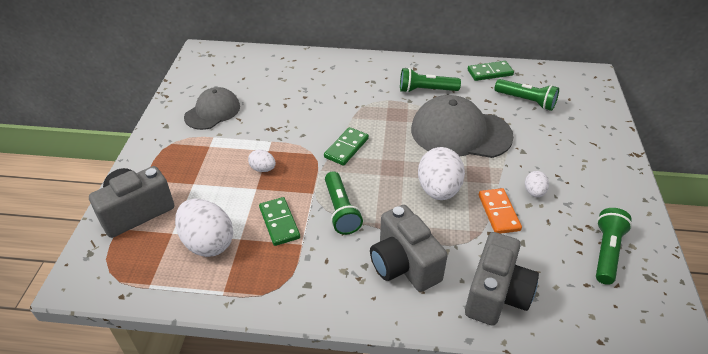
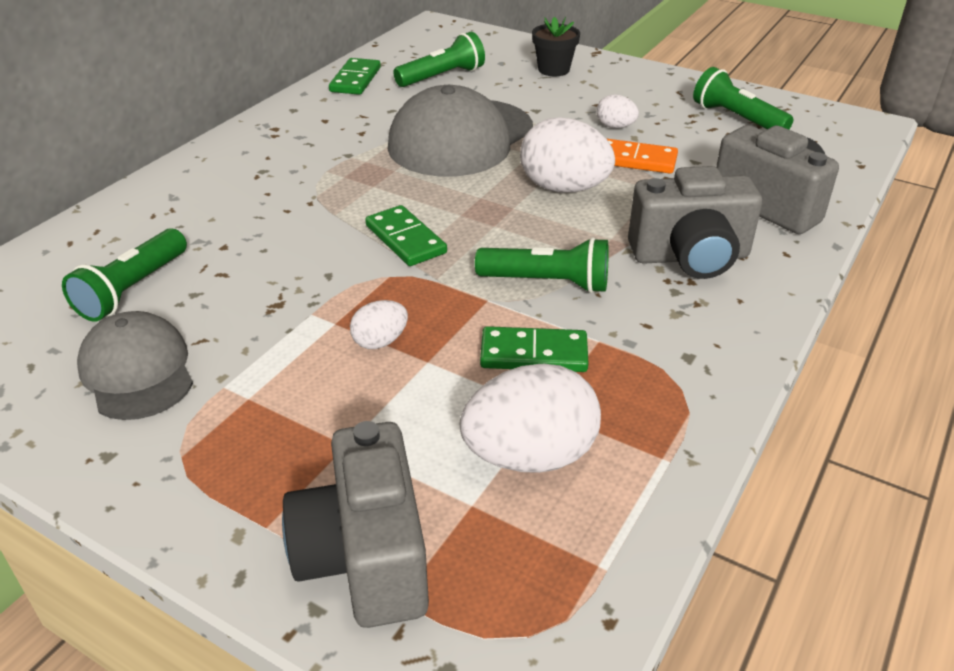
camera: 65 degrees left, 5 degrees down
green flashlight [400,68,461,93] -> green flashlight moved to [62,229,187,322]
none -> black flower pot [532,17,580,76]

